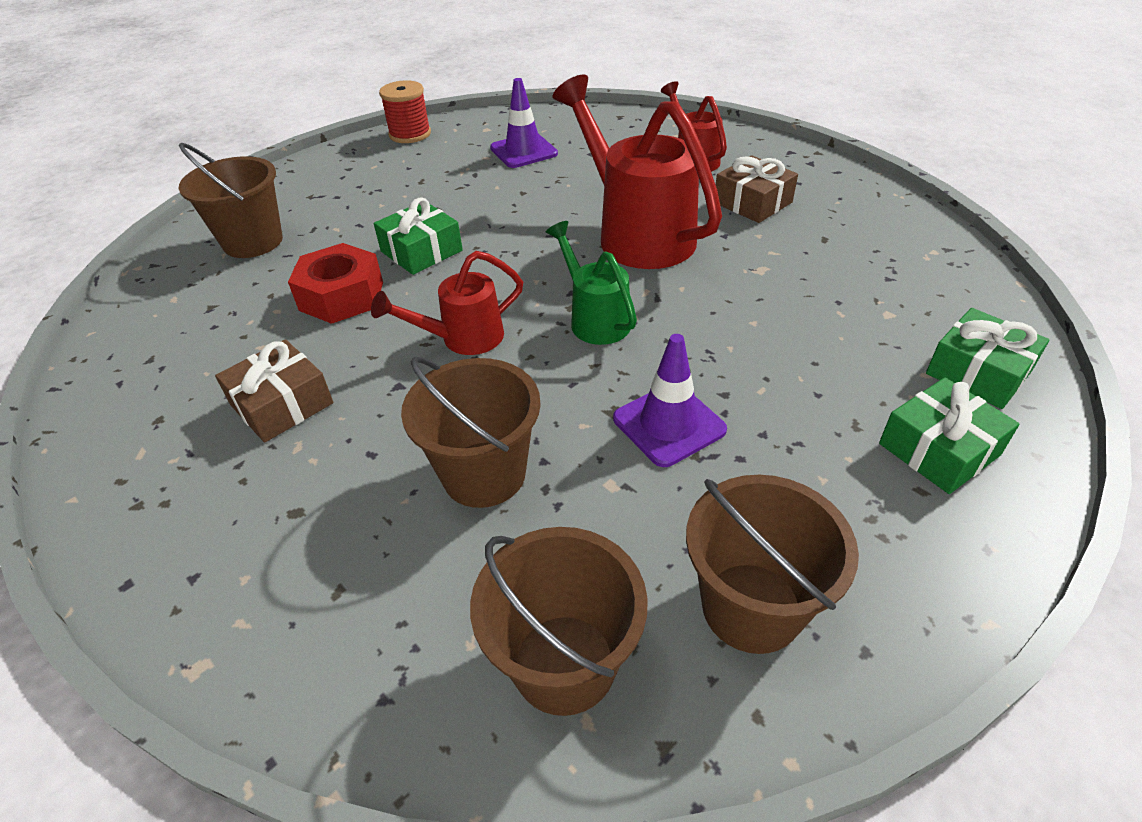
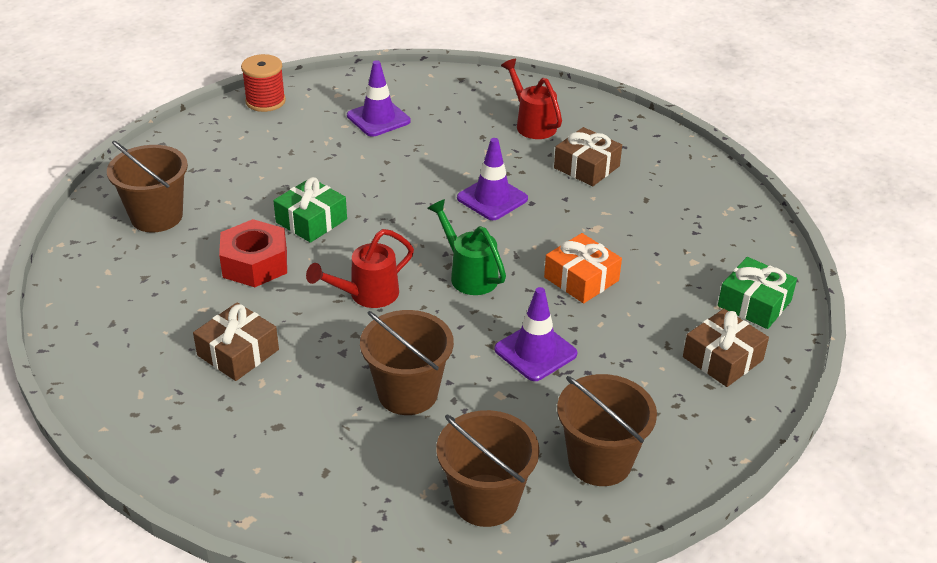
camera: 10 degrees left, 5 degrees down
red watering can [552,75,722,269] -> purple traffic cone [457,138,528,220]
green gift [879,377,1020,494] -> brown gift [683,309,769,387]
none -> orange gift [544,233,622,304]

